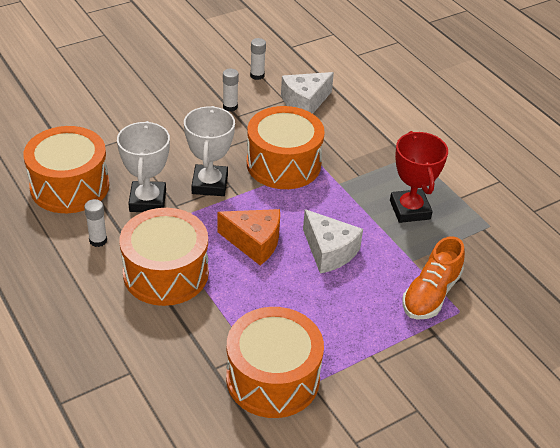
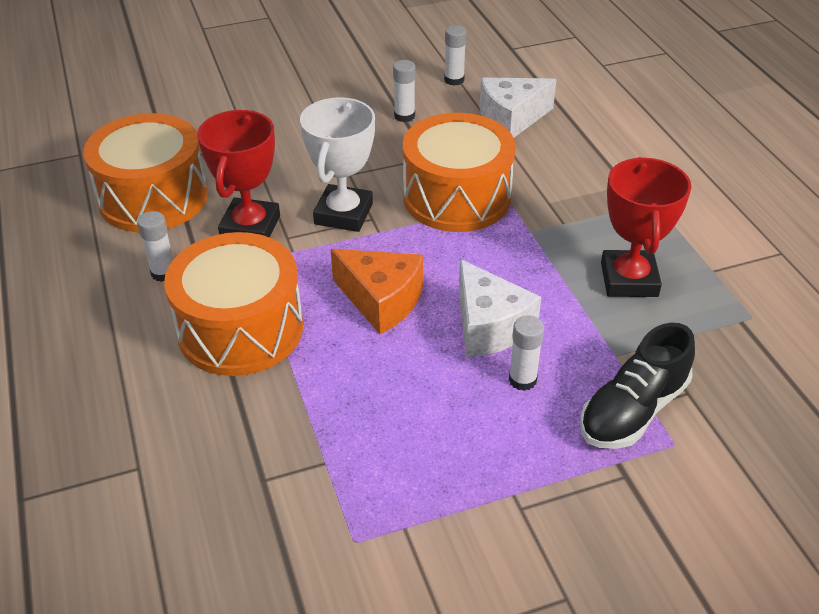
camera: 15 degrees right, 0 degrees up
white trophy [117,121,170,212] -> red trophy [197,110,280,238]
orange drum [226,307,324,418] -> none
orange shoe [402,236,465,320] -> black shoe [580,323,695,449]
none -> white glue stick [509,315,544,391]

